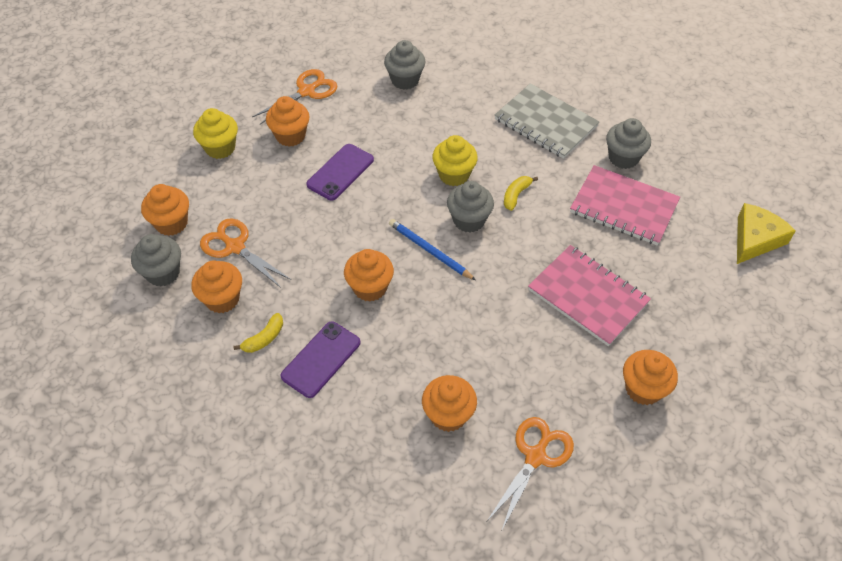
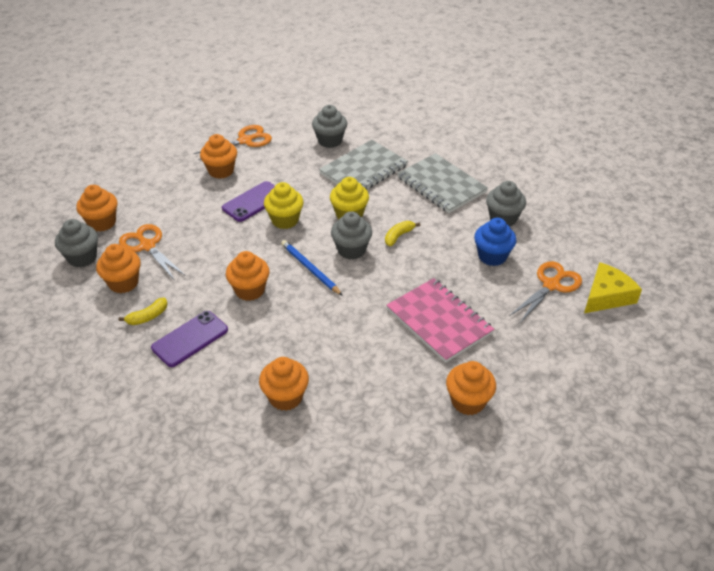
camera: 10 degrees right, 10 degrees down
yellow cupcake [193,108,238,159] -> yellow cupcake moved to [264,182,304,229]
orange scissors [487,417,574,530] -> orange scissors moved to [509,261,582,323]
pink notebook [570,165,680,246] -> blue cupcake [474,218,517,266]
none -> grey notebook [319,140,408,190]

